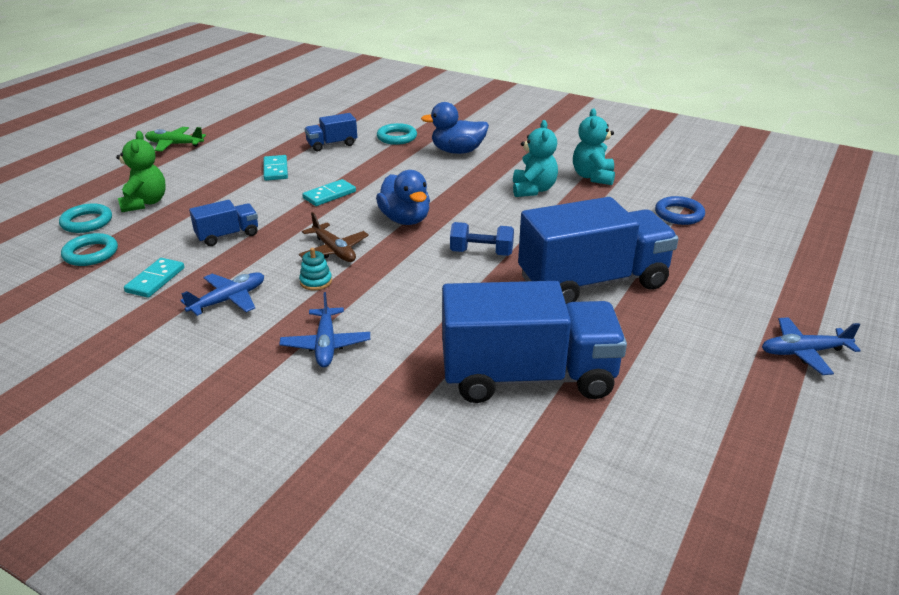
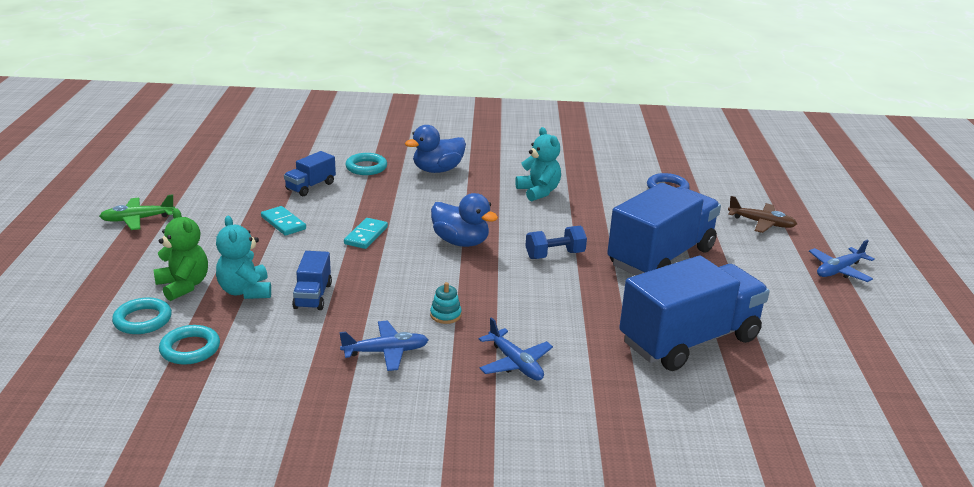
camera: 30 degrees left, 5 degrees down
turquoise domino [124,258,184,298] -> none
blue plane [180,272,264,316] -> blue plane turned 60 degrees clockwise [340,321,428,371]
blue truck [189,200,258,246] -> blue truck turned 150 degrees clockwise [292,251,332,310]
brown plane [299,212,369,262] -> brown plane moved to [728,196,797,233]
turquoise teddy bear [573,108,615,185] -> turquoise teddy bear moved to [216,216,271,299]

